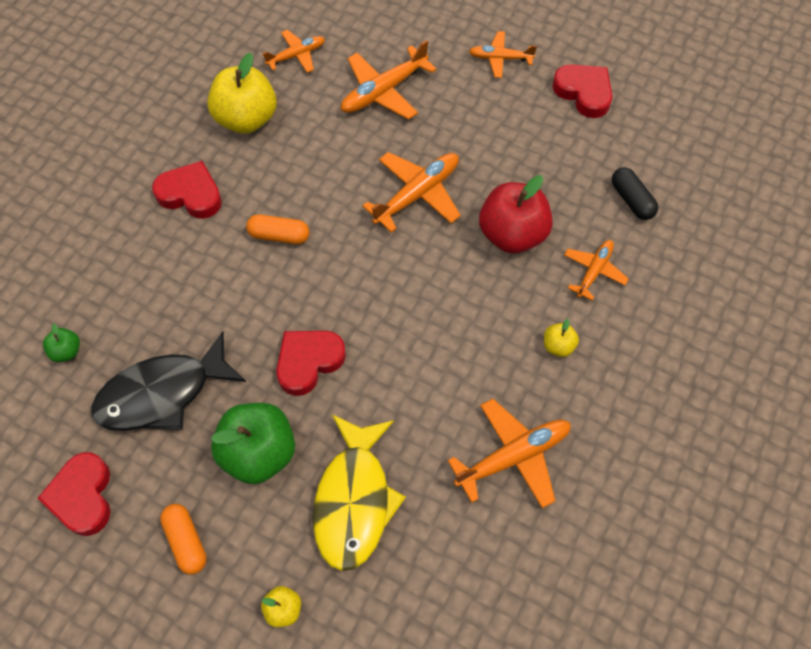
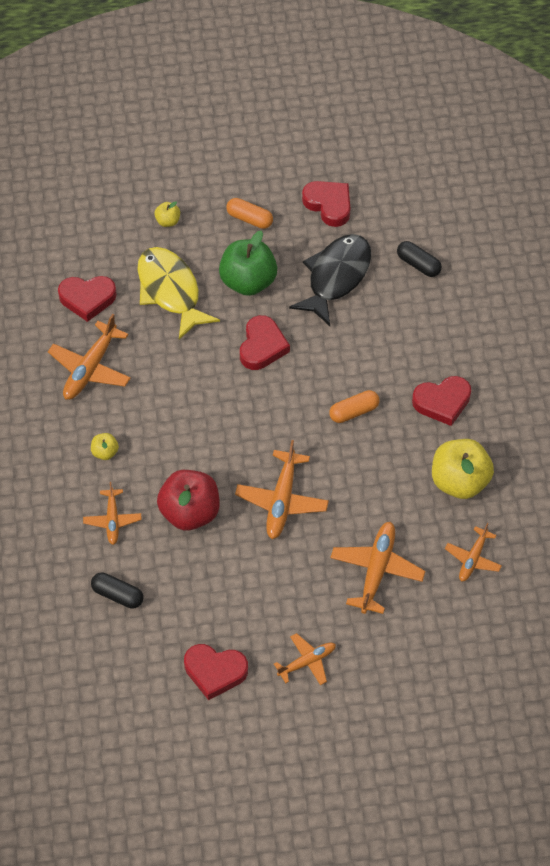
camera: 145 degrees right, 5 degrees down
green apple [43,324,80,362] -> black capsule [397,241,442,277]
none -> red heart [58,276,117,322]

